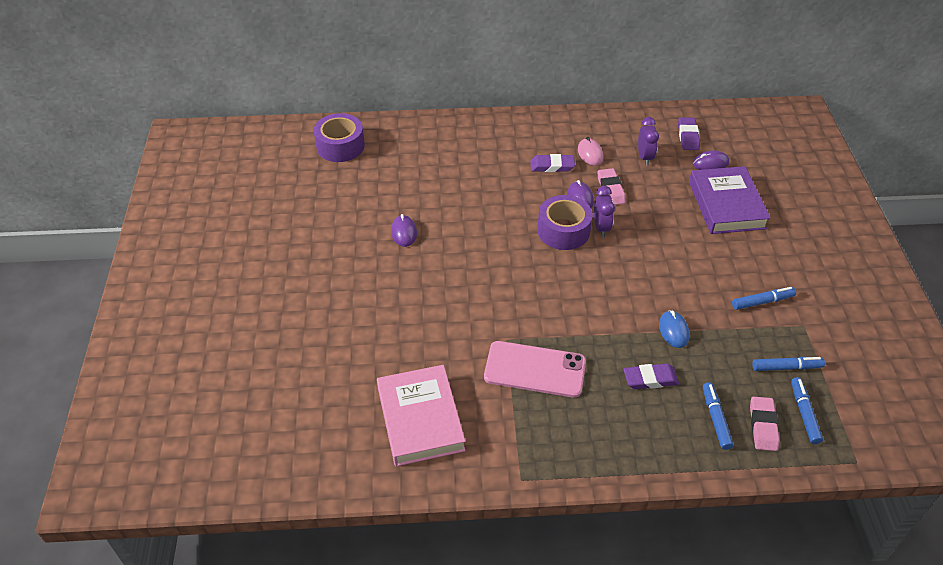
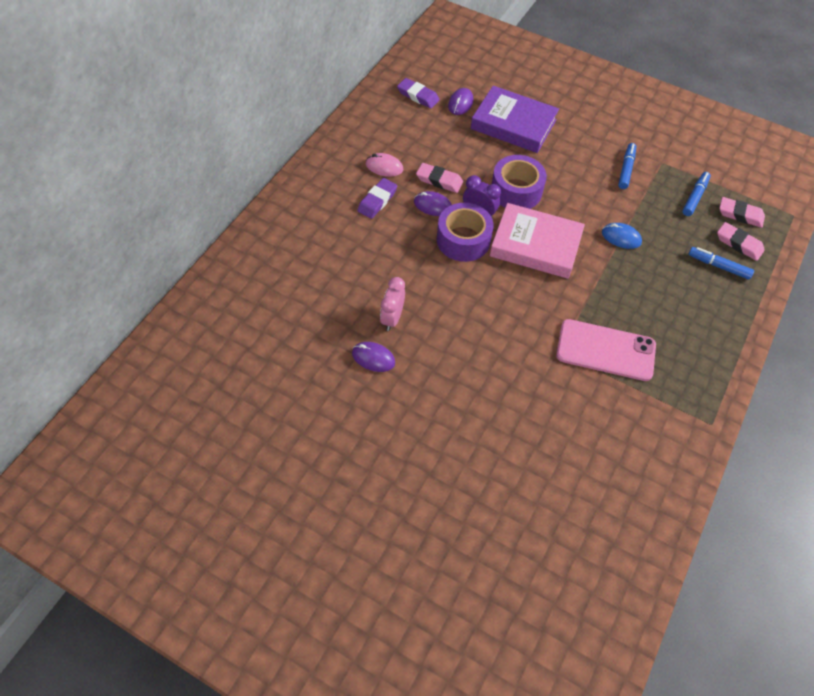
camera: 60 degrees left, 10 degrees up
purple tape [314,113,365,162] -> purple tape moved to [492,155,547,209]
pink book [377,365,466,466] -> pink book moved to [490,203,585,279]
pink phone [484,341,586,398] -> pink phone turned 60 degrees clockwise [556,319,656,381]
purple eraser [623,363,679,389] -> none
purple clock [638,117,659,165] -> none
blue marker [791,377,823,444] -> pink eraser [719,197,765,228]
none -> pink clock [380,277,405,331]

